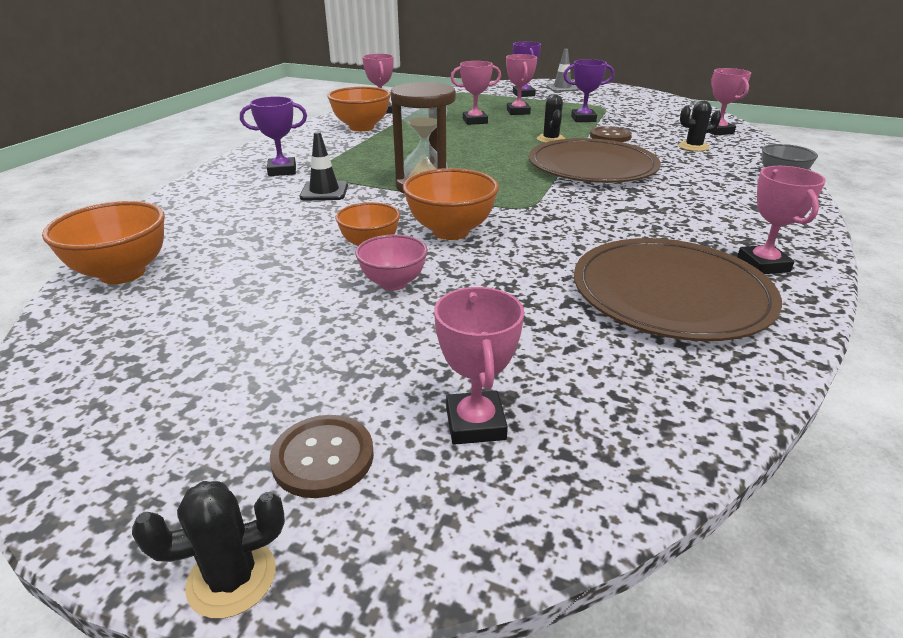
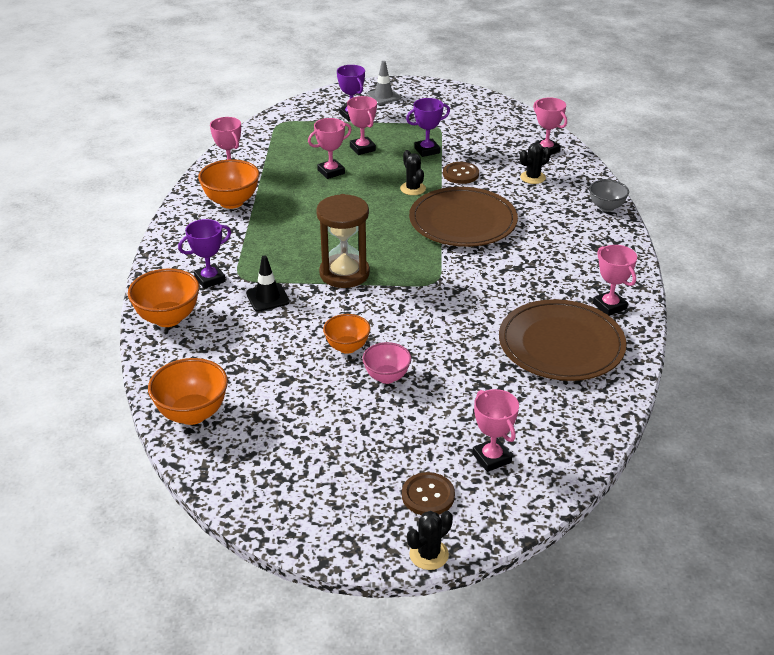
camera: 20 degrees left, 5 degrees up
orange bowl [403,168,499,240] -> orange bowl moved to [128,268,199,327]

